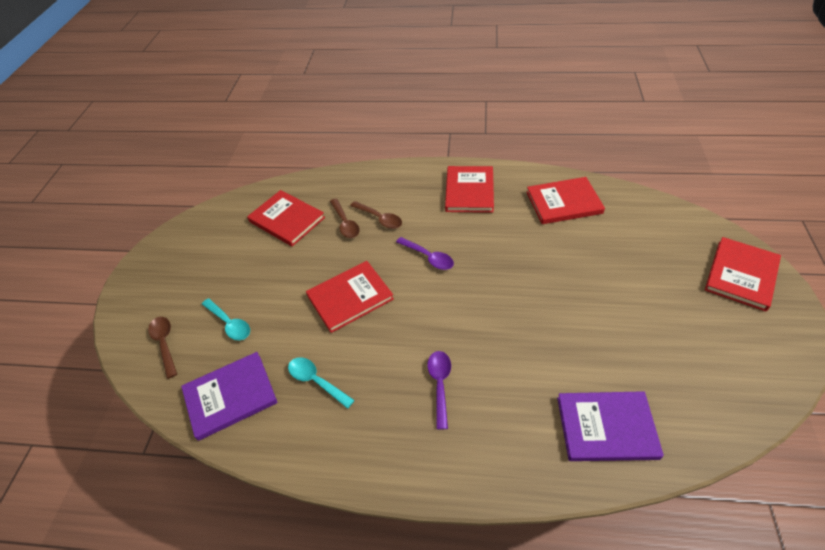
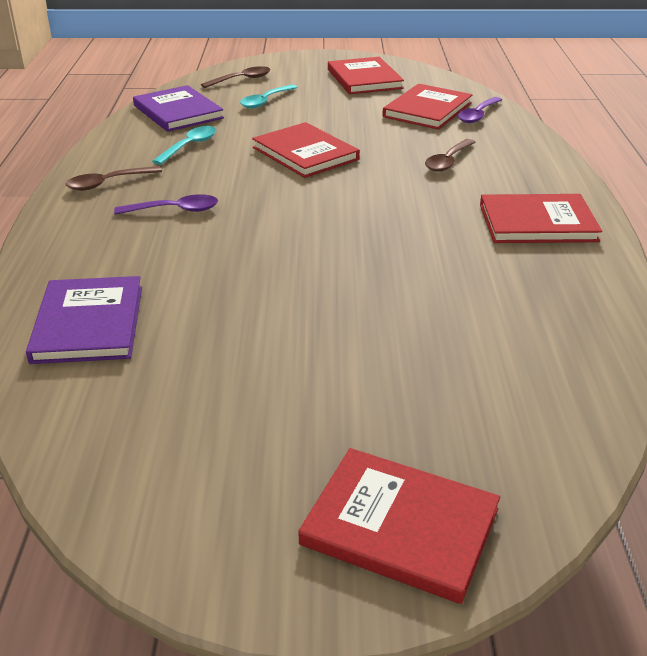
camera: 80 degrees right, 15 degrees down
brown spoon [330,199,360,238] -> brown spoon moved to [65,166,162,191]
purple spoon [396,237,454,270] -> purple spoon moved to [458,97,502,123]
red book [526,177,605,224] -> red book moved to [328,57,404,94]

